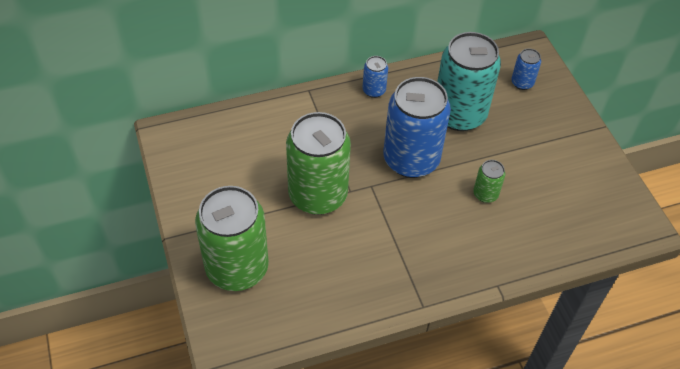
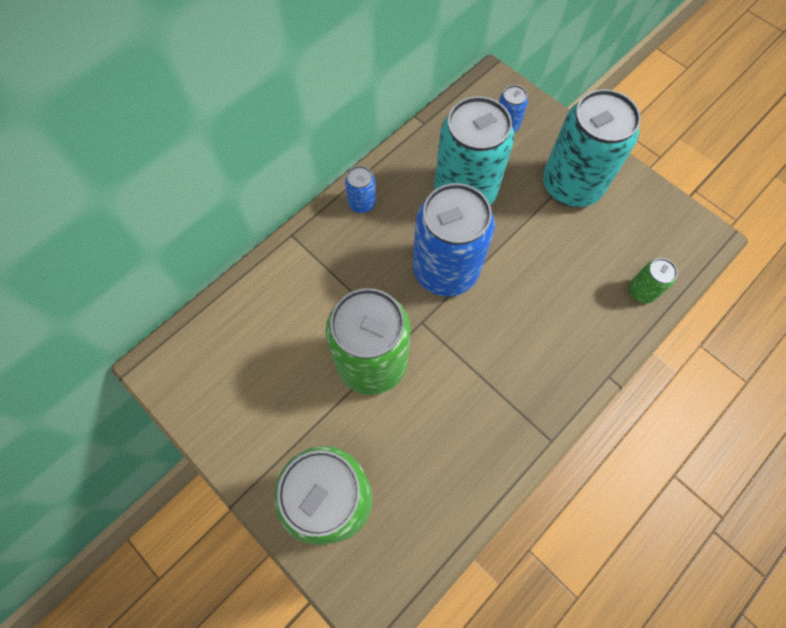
camera: 25 degrees left, 15 degrees up
green can [473,160,505,203] -> green can moved to [629,258,678,304]
none -> turquoise can [543,89,641,207]

